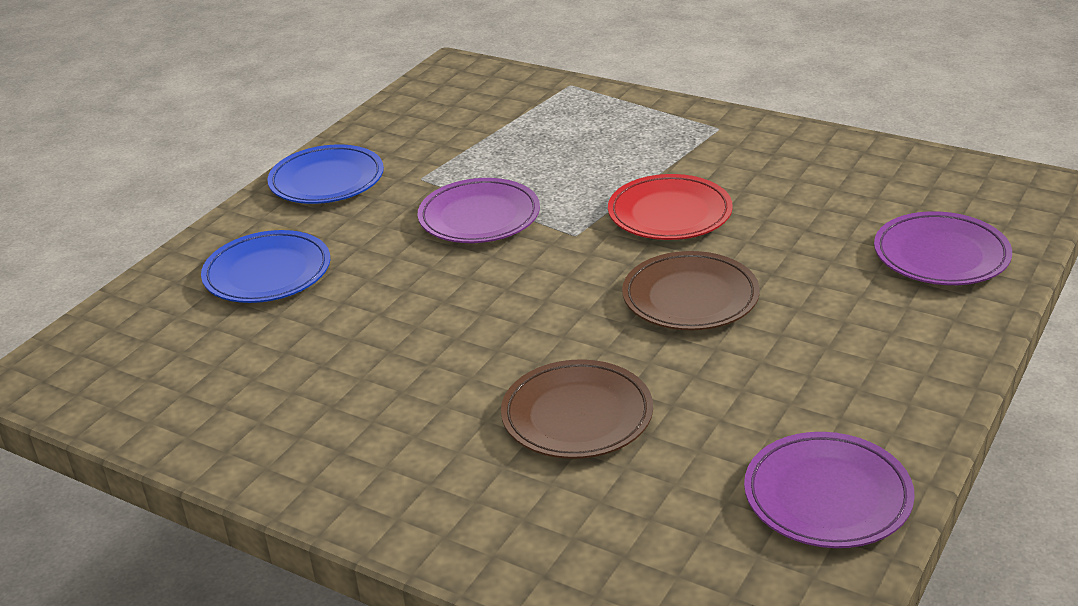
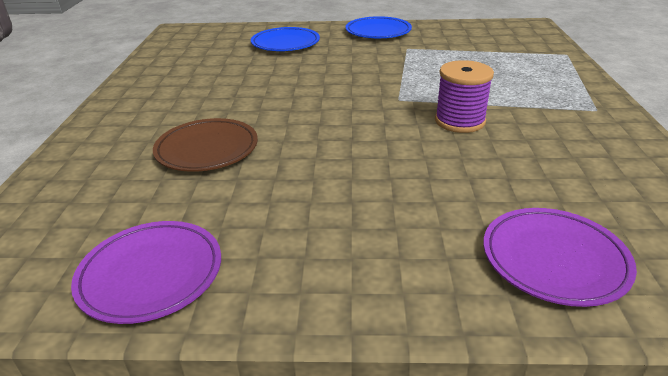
camera: 60 degrees right, 0 degrees up
purple plate [418,178,540,243] -> none
red plate [608,174,733,240] -> purple spool [435,60,494,133]
brown plate [622,251,760,330] -> none

